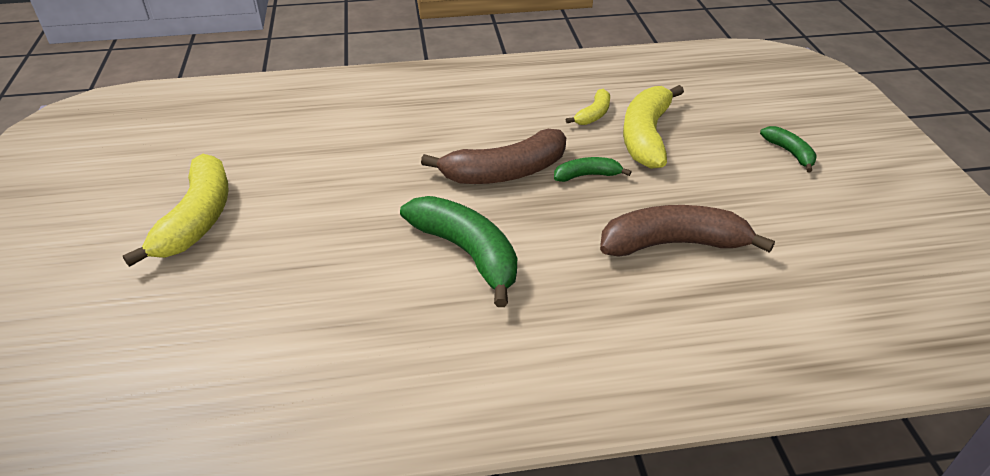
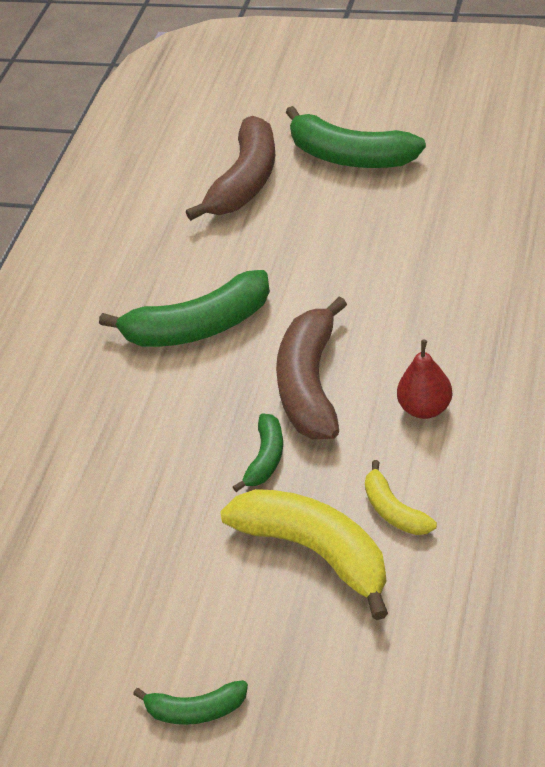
camera: 120 degrees right, 5 degrees up
yellow banana [123,154,229,267] -> green banana [285,106,426,168]
brown banana [600,205,775,257] -> brown banana moved to [186,116,275,221]
none -> red pear [397,340,452,419]

